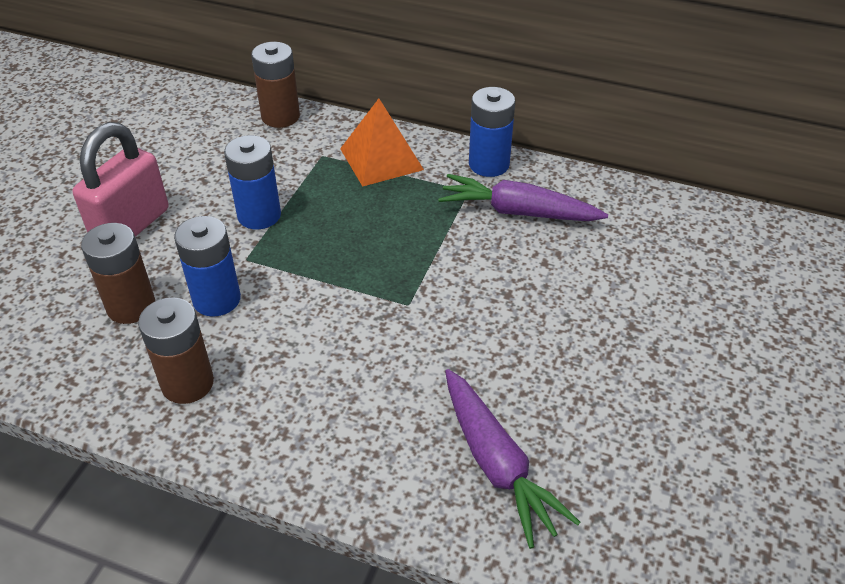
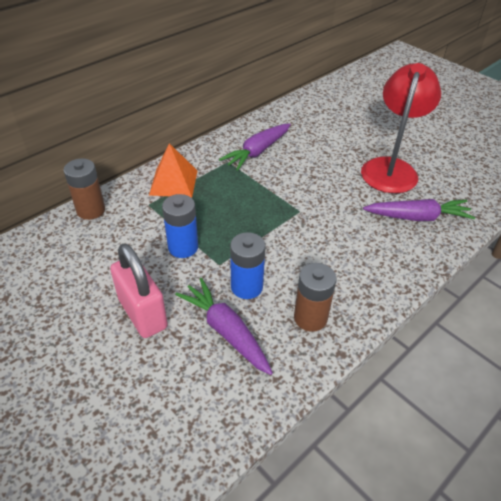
camera: 65 degrees left, 0 degrees up
brown battery [81,223,155,324] -> purple carrot [175,278,273,375]
blue battery [469,87,515,177] -> none
none -> red lamp [361,63,441,193]

